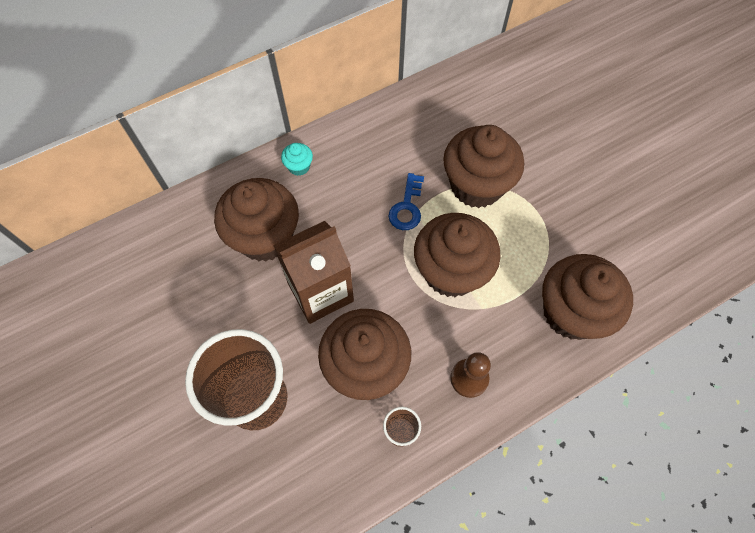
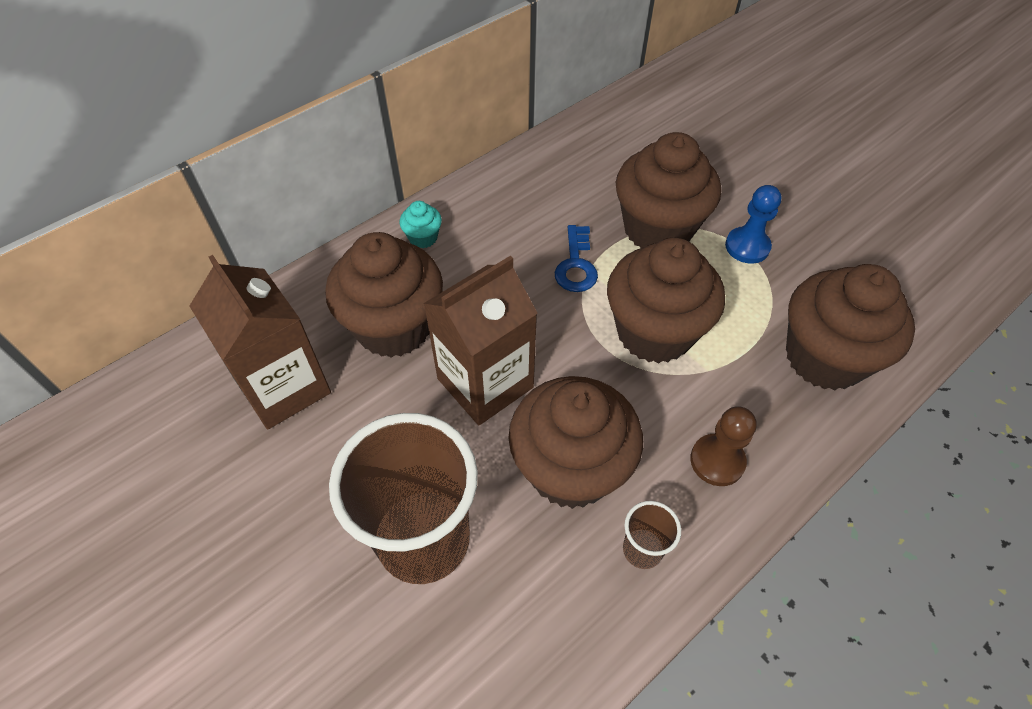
camera: 10 degrees left, 10 degrees down
none -> brown carton [190,255,331,430]
none -> blue pawn [725,185,782,264]

